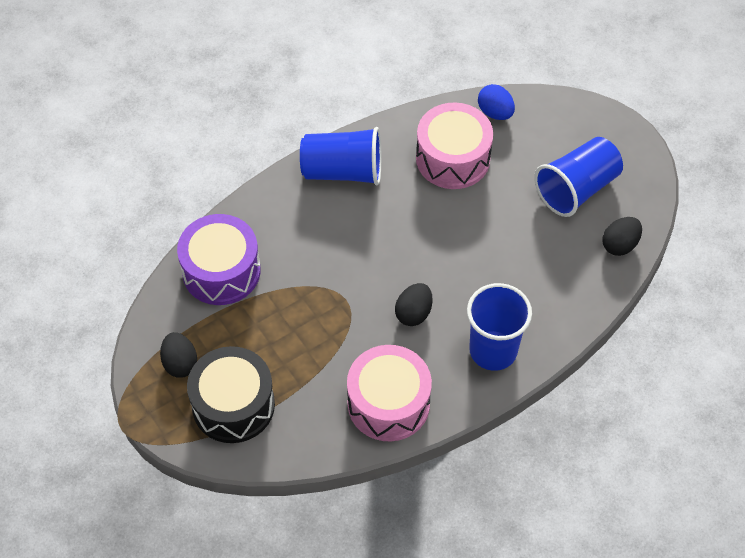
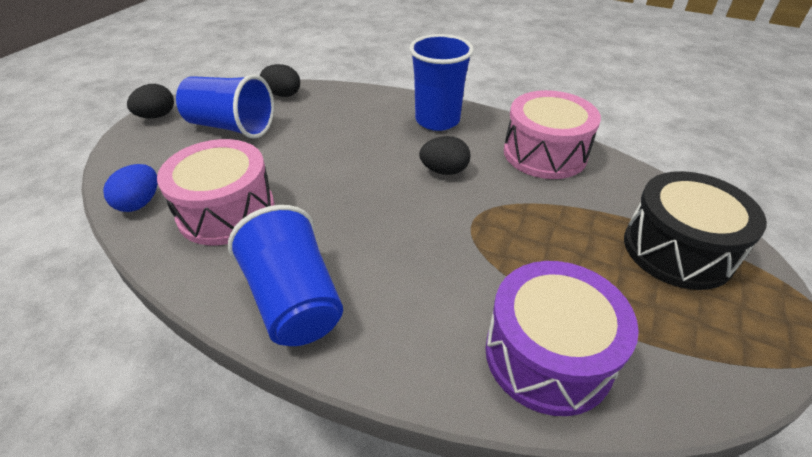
camera: 120 degrees left, 15 degrees down
black egg [160,332,197,378] -> black egg moved to [127,84,174,119]

